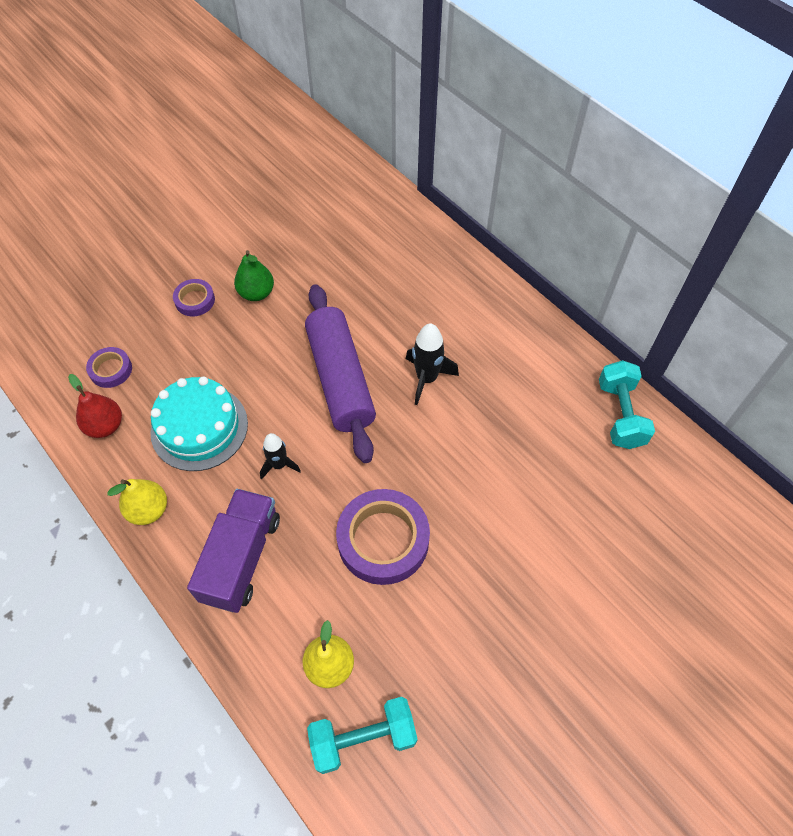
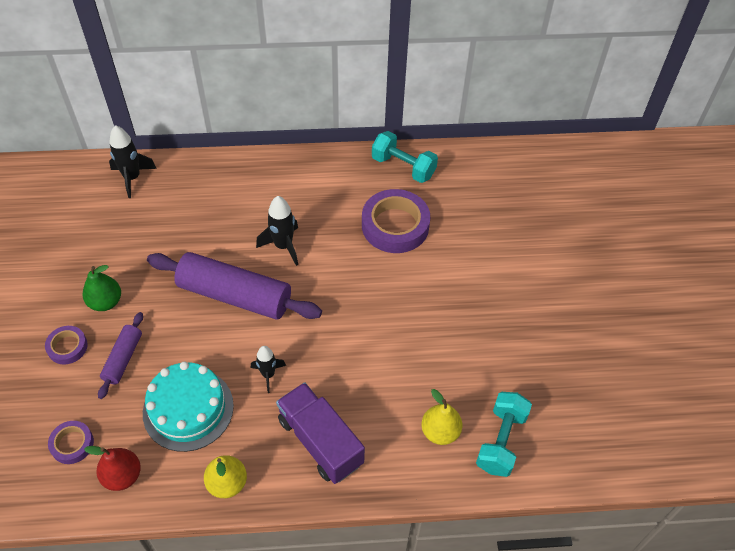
camera: 55 degrees left, 5 degrees down
purple tape [336,489,430,585] -> purple tape moved to [362,189,430,253]
none -> purple rolling pin [98,312,143,399]
none -> black rocket [109,125,157,198]

